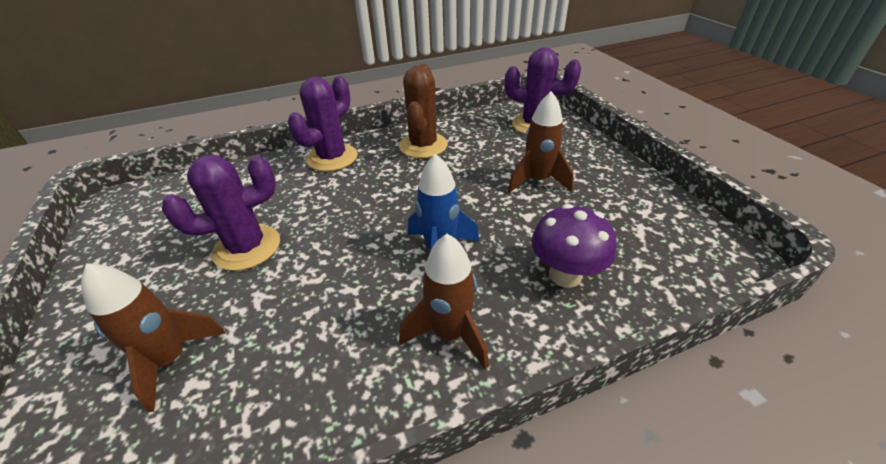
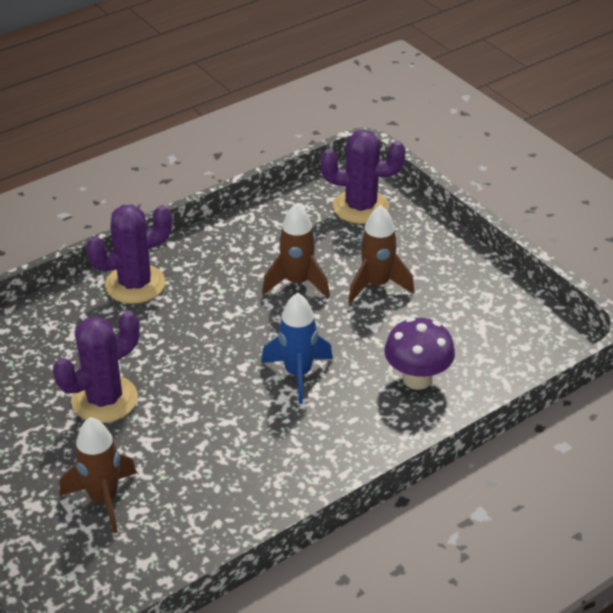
camera: 15 degrees left, 0 degrees up
purple cactus [288,76,357,172] -> purple cactus turned 45 degrees clockwise [86,205,172,304]
brown cactus [399,64,448,158] -> none
brown rocket [399,234,489,370] -> brown rocket moved to [262,203,330,298]

